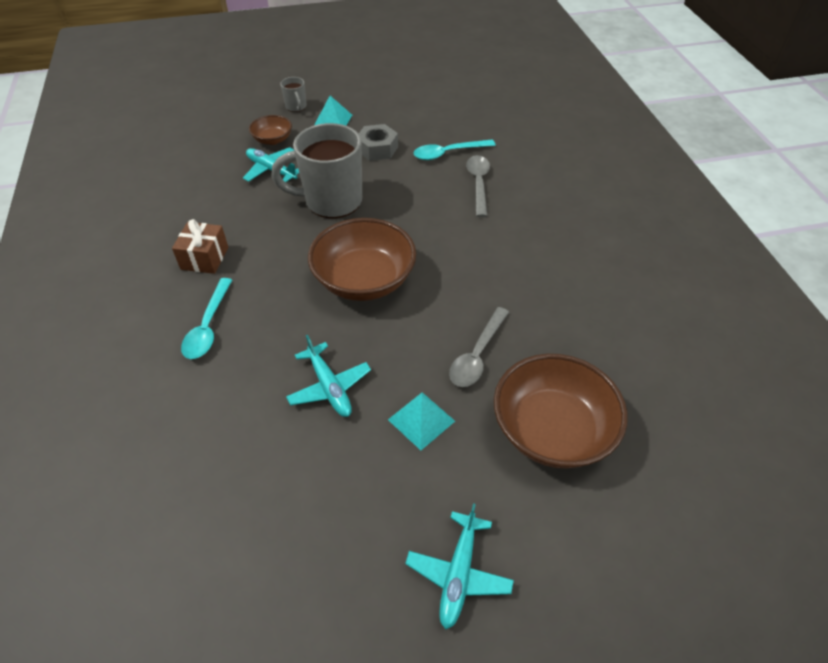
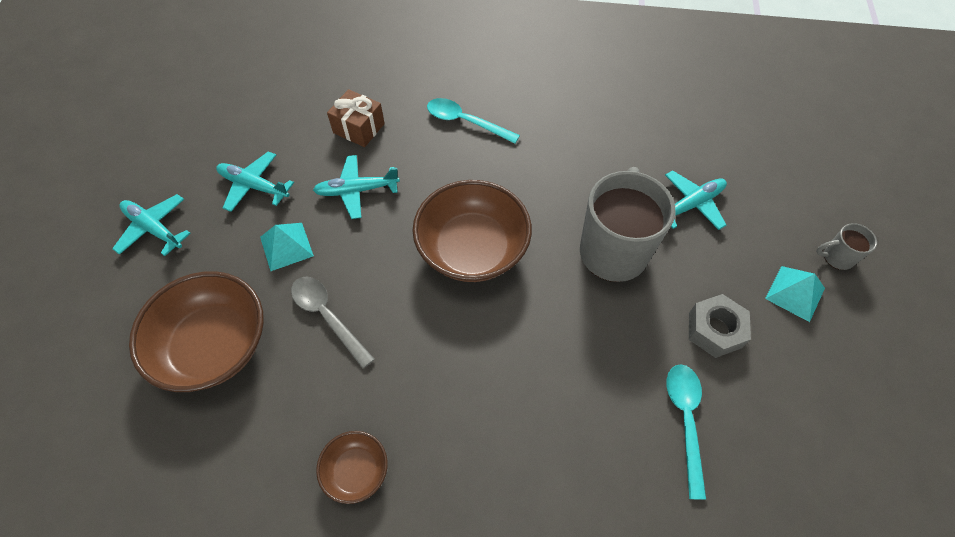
camera: 110 degrees right, 10 degrees up
brown gift [172,219,228,274] -> brown gift moved to [327,89,385,147]
brown bowl [249,115,292,145] -> brown bowl moved to [316,431,388,504]
grey spoon [466,155,490,217] -> none
none -> turquoise plane [216,151,294,212]

